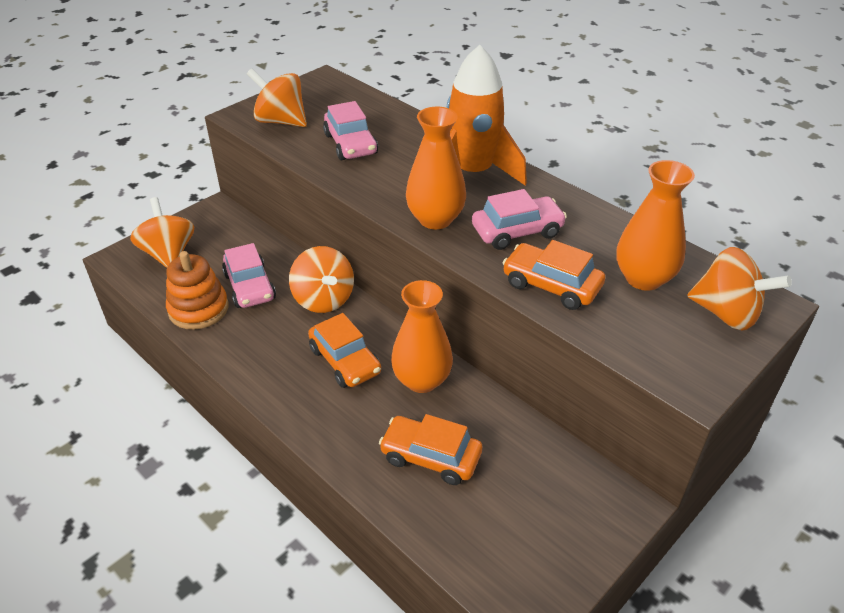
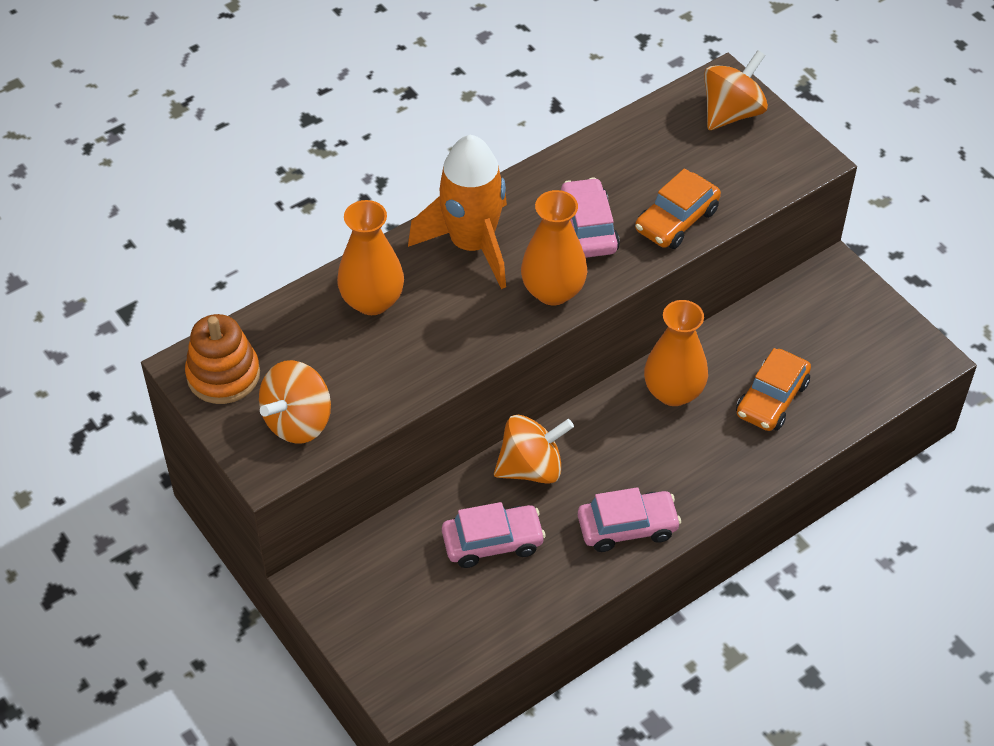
camera: 80 degrees left, 10 degrees up
orange spinning top [130,197,194,268] -> none
orange stacking toy [166,251,228,330] -> orange stacking toy moved to [185,314,260,404]
orange car [308,313,381,388] -> none
pink car [323,101,378,160] -> pink car moved to [578,487,681,552]
orange vase [616,160,695,291] -> orange vase moved to [337,200,404,315]

